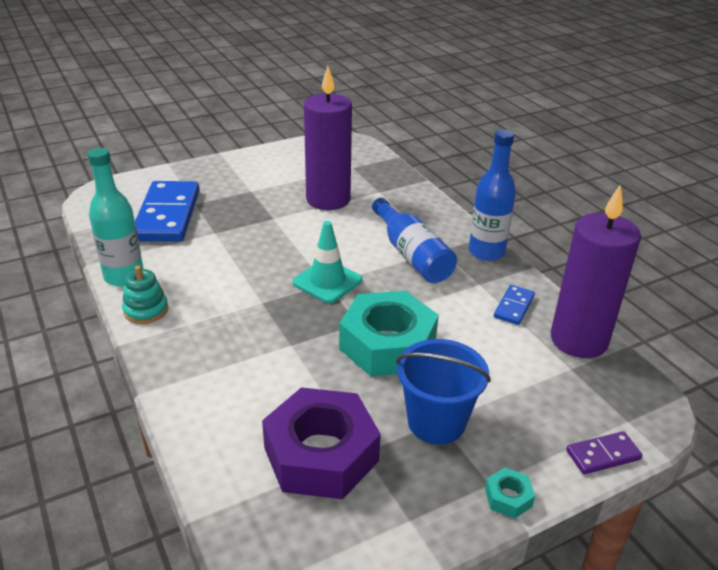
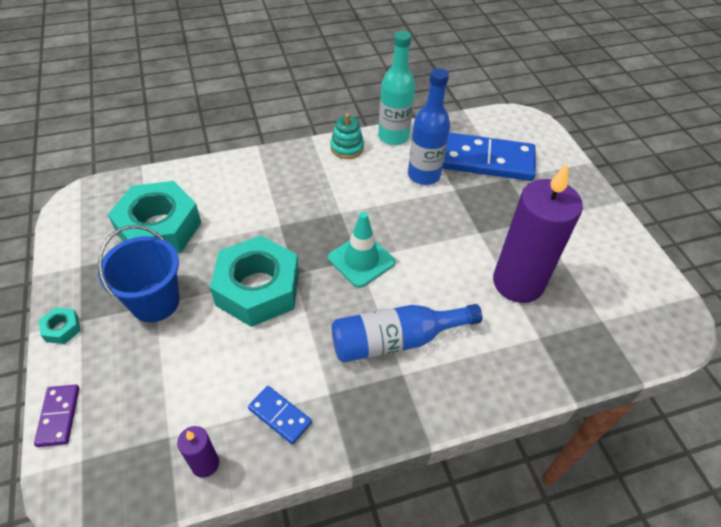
camera: 100 degrees right, 15 degrees up
purple nut [262,387,381,499] -> turquoise nut [108,181,201,253]
blue bottle [469,129,516,261] -> blue bottle moved to [408,68,450,185]
purple candle [551,184,641,358] -> purple candle [177,426,219,478], size x0.43

